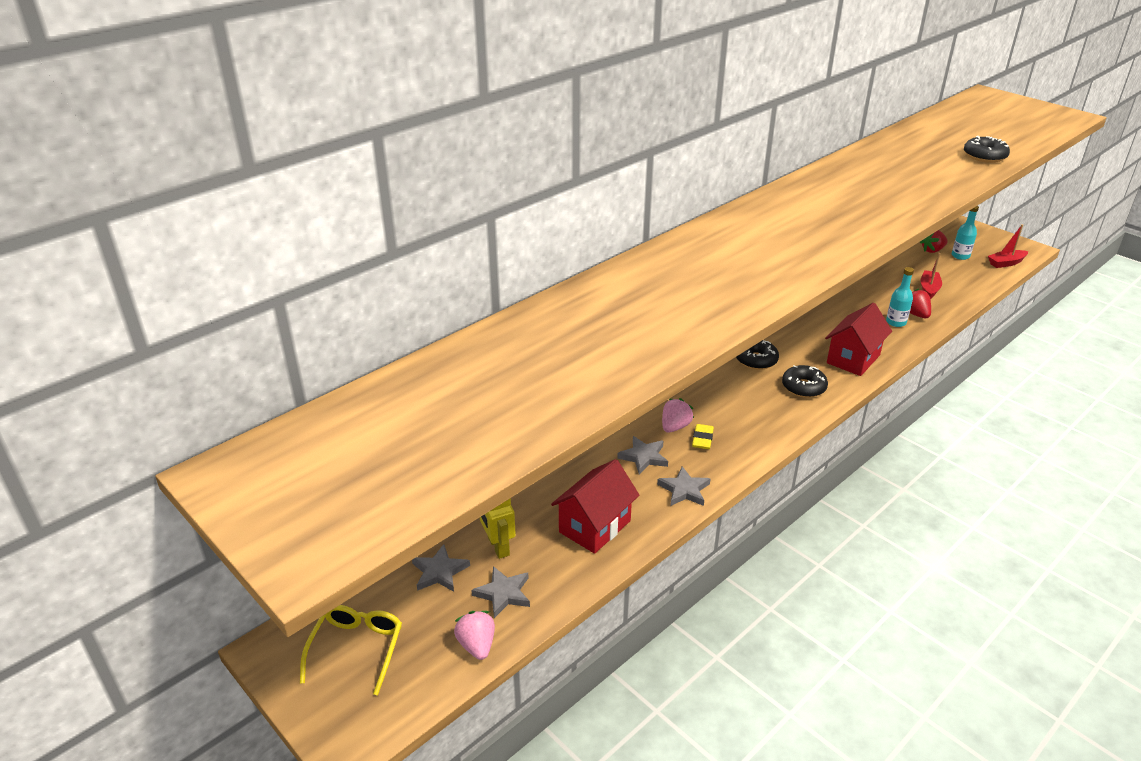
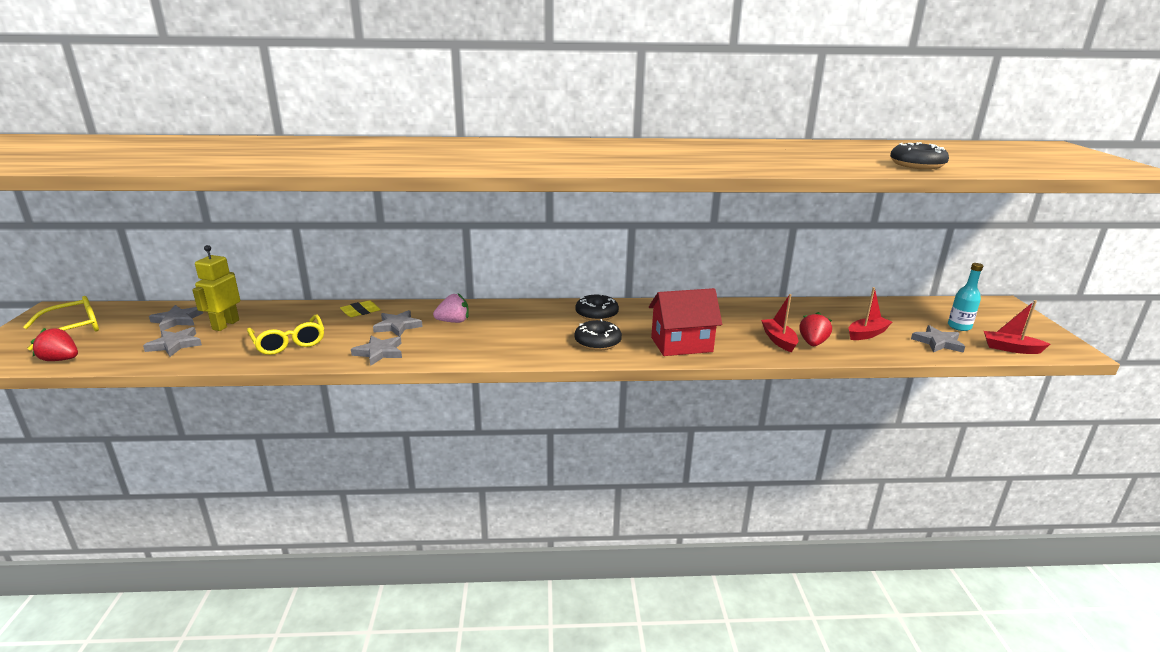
camera: 40 degrees right, 10 degrees down
pink strawberry [454,611,495,660] -> none
red house [551,459,640,554] -> yellow glasses [247,315,324,355]
yellow eraser [692,424,714,449] -> yellow eraser moved to [340,300,381,317]
turquoise bottle [886,267,914,327] -> red boat [761,294,798,353]
red strawberry [920,230,948,253] -> red strawberry moved to [31,328,78,361]
none -> grey star [911,325,965,353]

